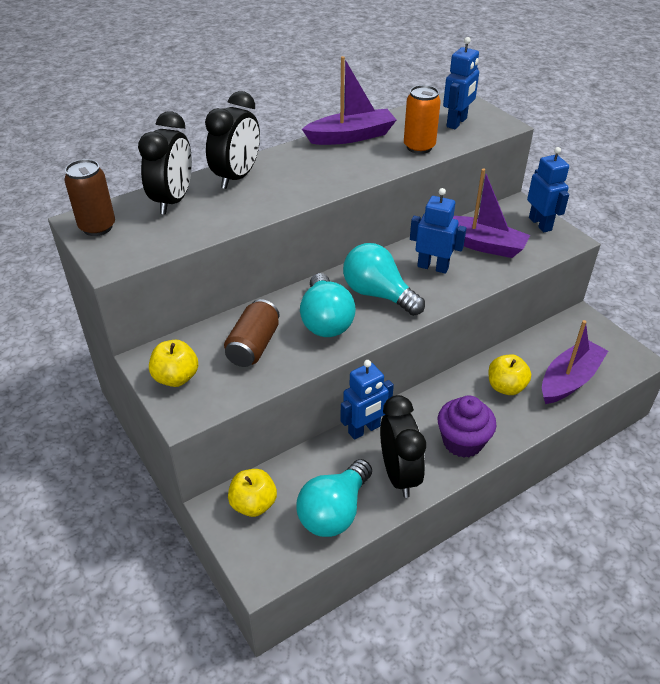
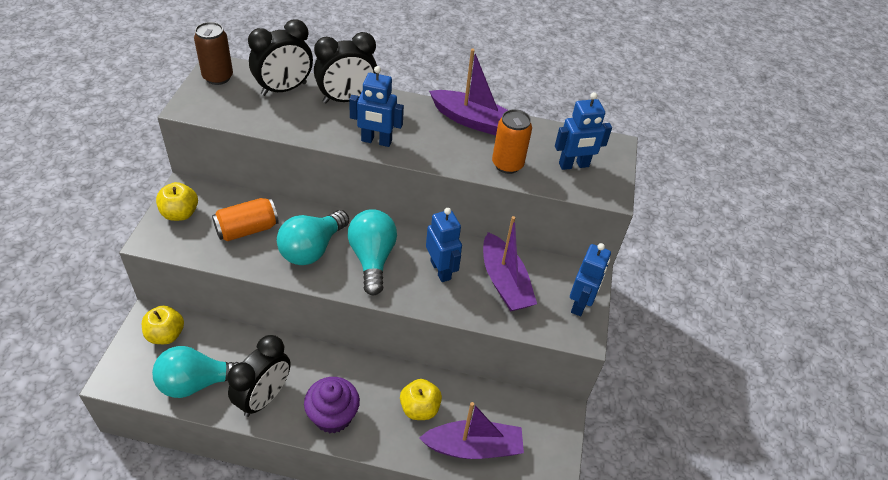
camera: 40 degrees right, 5 degrees up
brown can [224,299,280,367] -> orange can [212,198,279,241]
blue robot [340,360,394,440] -> blue robot moved to [349,66,404,147]

